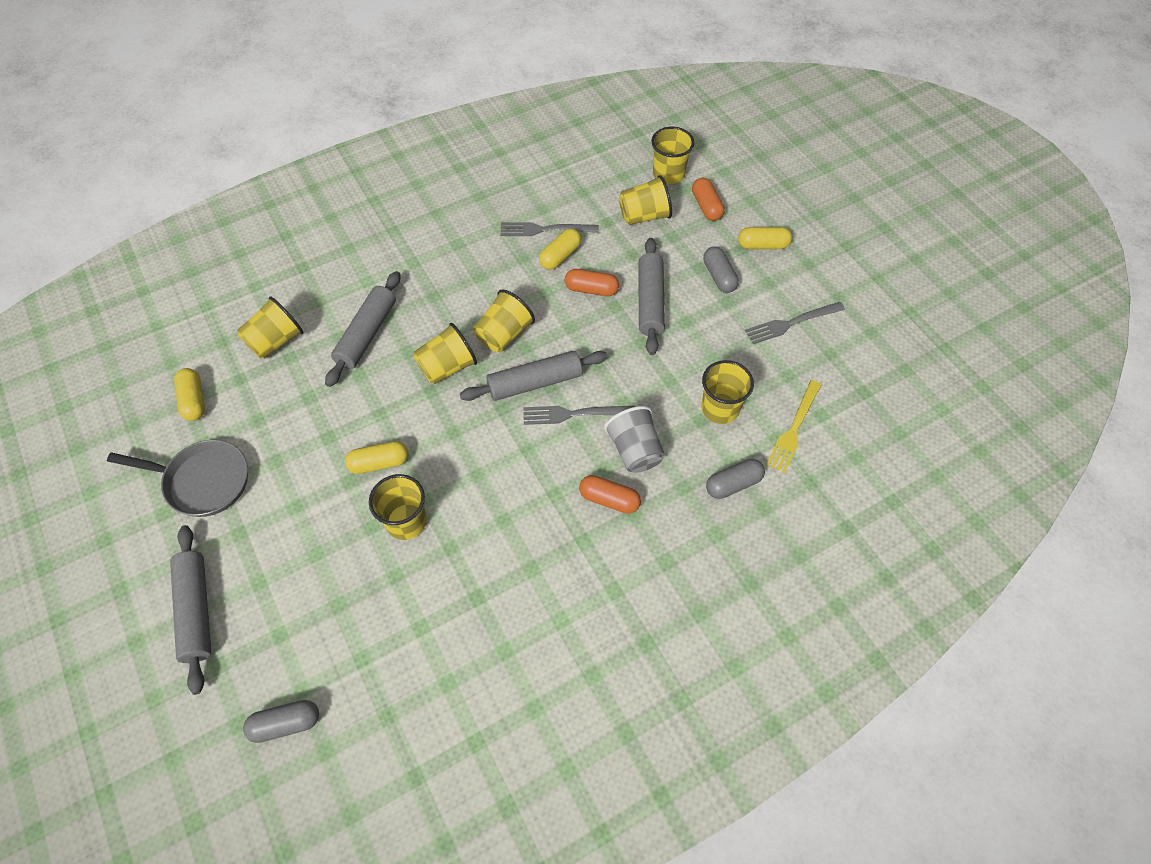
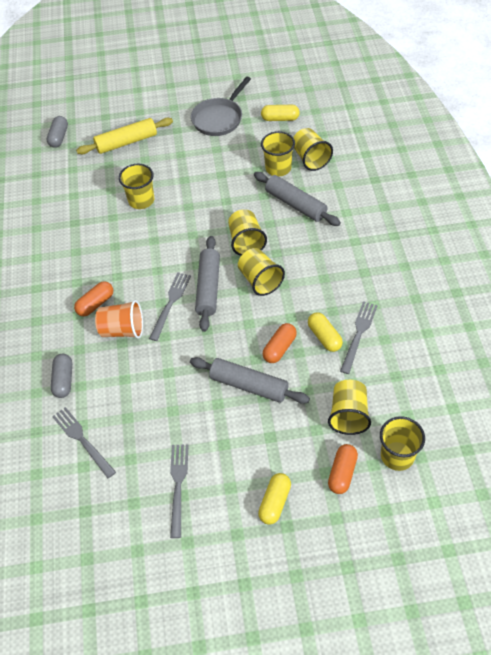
camera: 115 degrees right, 5 degrees down
grey rolling pin [170,525,211,695] -> none
yellow capsule [345,441,408,474] -> none
grey cup [604,406,665,473] -> orange cup [95,300,143,339]
orange capsule [692,178,725,221] -> orange capsule turned 75 degrees counterclockwise [328,444,358,494]
yellow cup [702,360,754,424] -> yellow cup moved to [261,131,295,176]
grey capsule [703,247,739,293] -> none
yellow fork [766,380,821,474] -> grey fork [52,407,116,478]
none -> yellow rolling pin [76,118,173,154]

